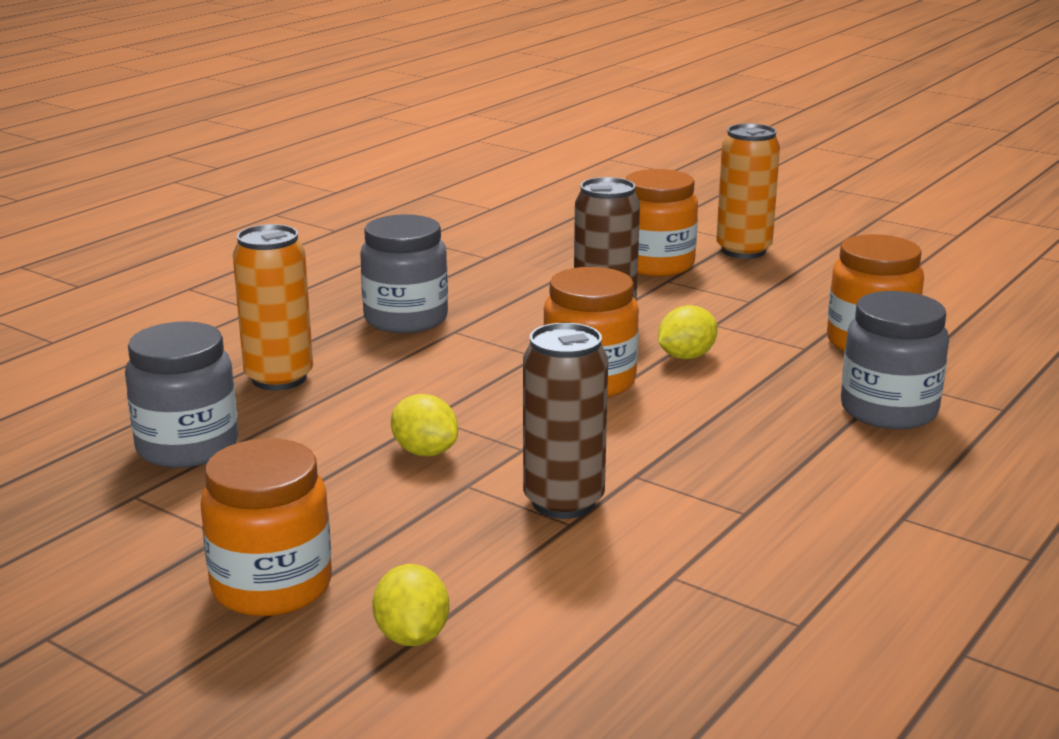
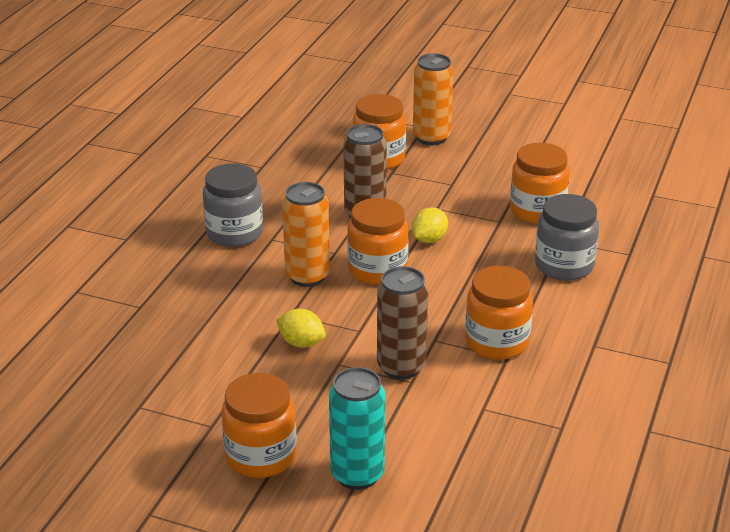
camera: 15 degrees left, 10 degrees up
grey jar [125,321,238,468] -> none
orange can [233,224,313,391] -> orange can moved to [282,182,330,287]
yellow lemon [372,564,449,646] -> turquoise can [329,367,385,490]
none -> orange jar [465,266,533,360]

